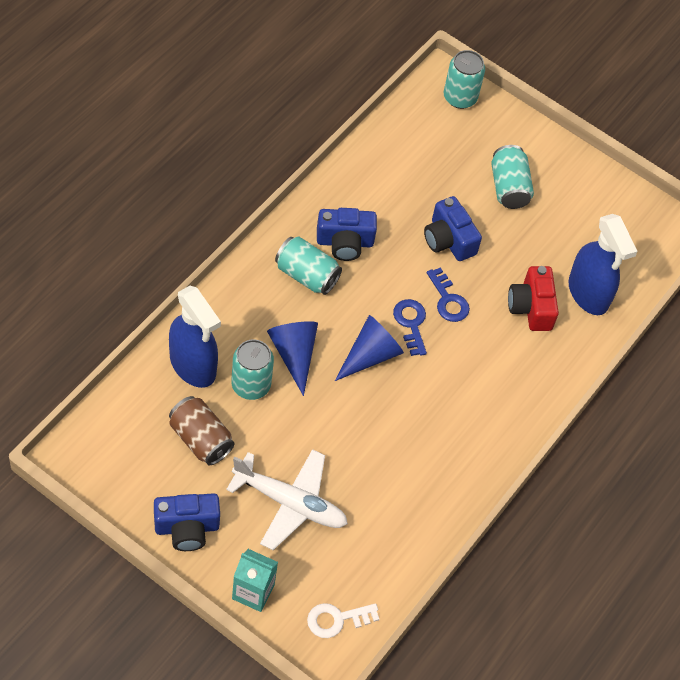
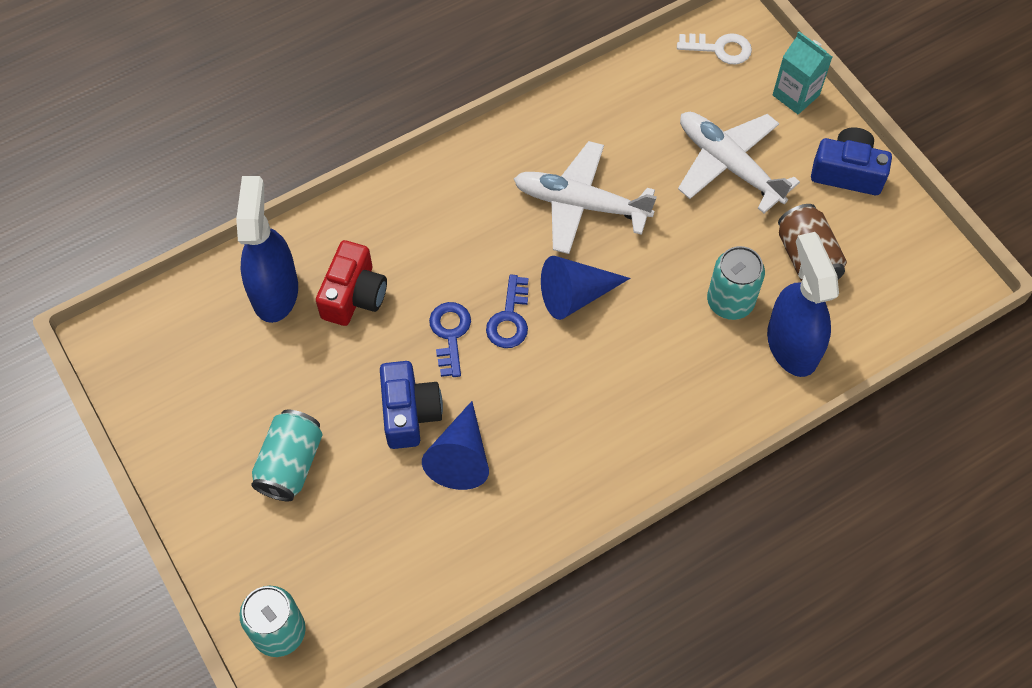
camera: 150 degrees left, 5 degrees up
blue cone [267,321,318,396] -> blue cone moved to [422,401,489,490]
turquoise can [275,237,342,295] -> none
blue camera [317,208,377,261] -> none
none -> white plane [514,141,657,254]

